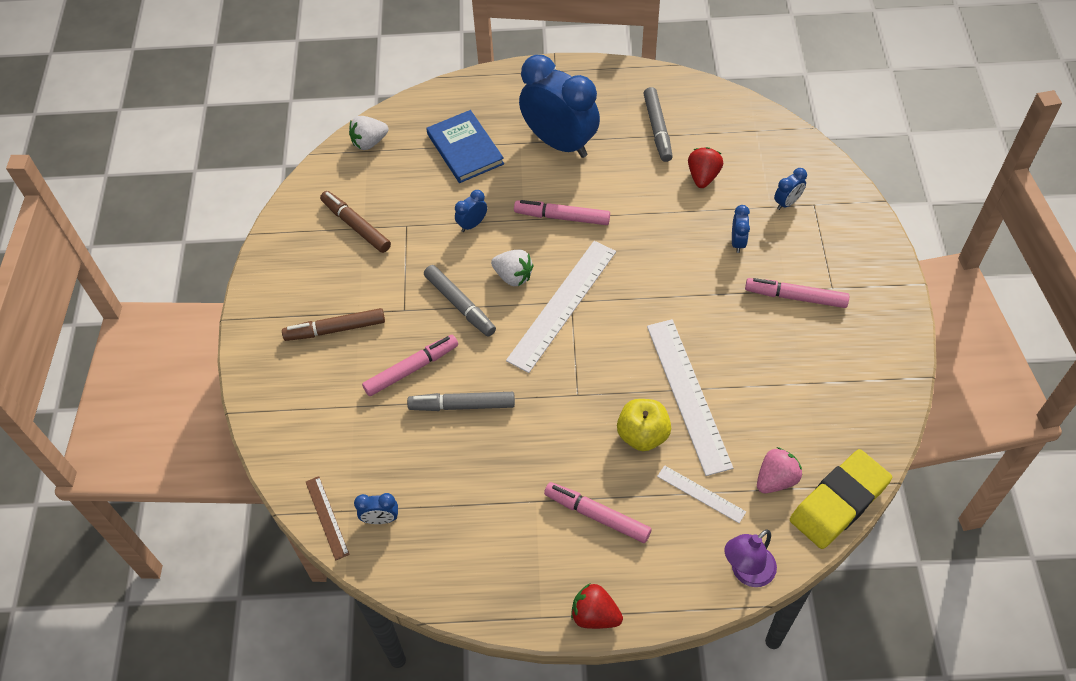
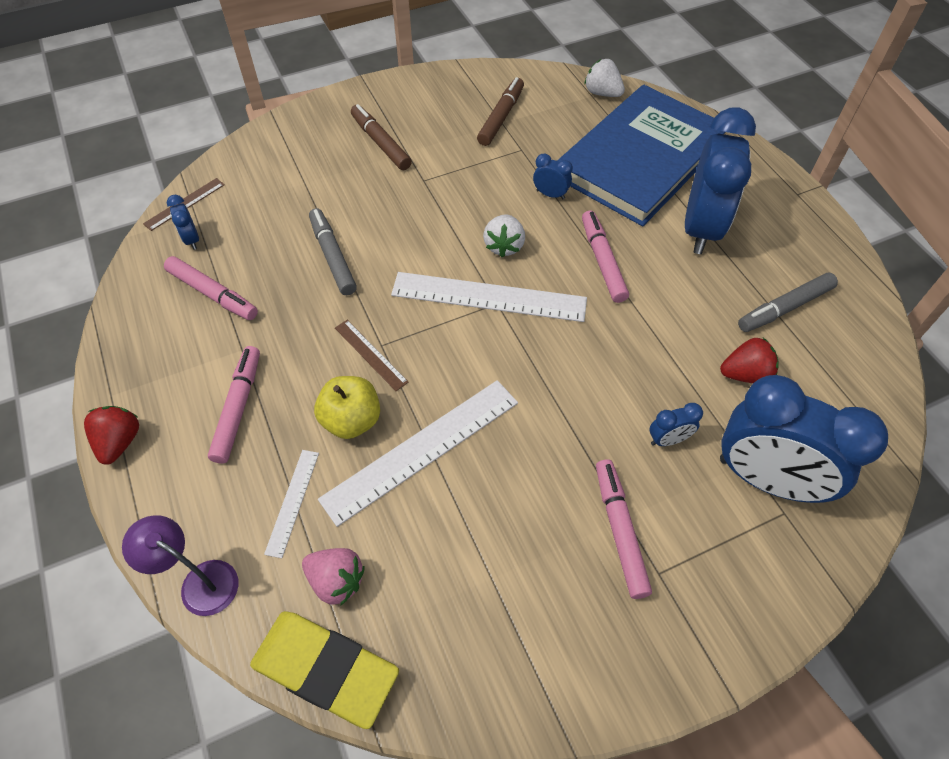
camera: 65 degrees right, 0 degrees up
pink marker [362,335,458,396] -> pink marker moved to [164,256,258,320]
grey marker [424,265,496,336] -> none
blue book [426,110,504,183] -> blue book [557,85,726,226], size x1.89
blue clock [774,168,807,210] -> blue clock [720,375,888,503], size x2.48
none -> brown ruler [335,320,409,391]

